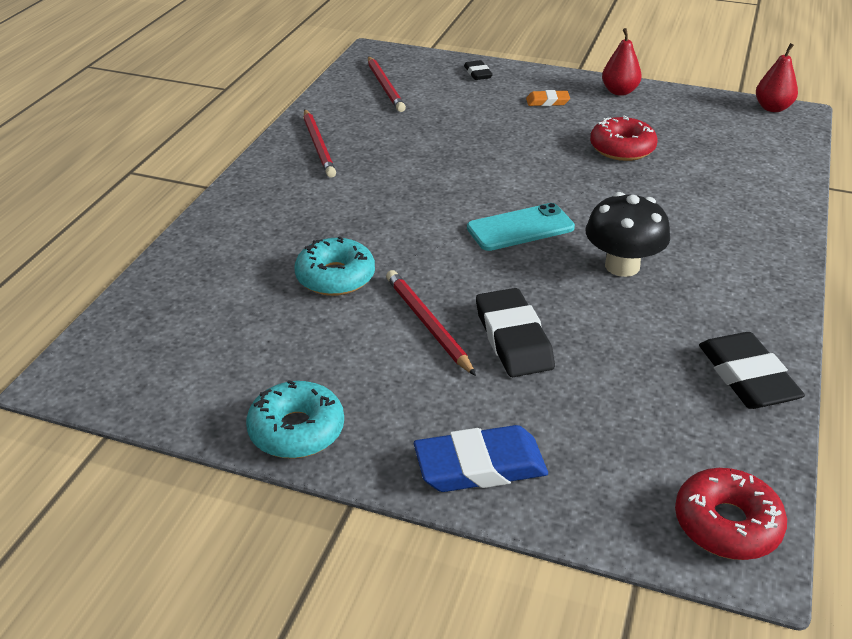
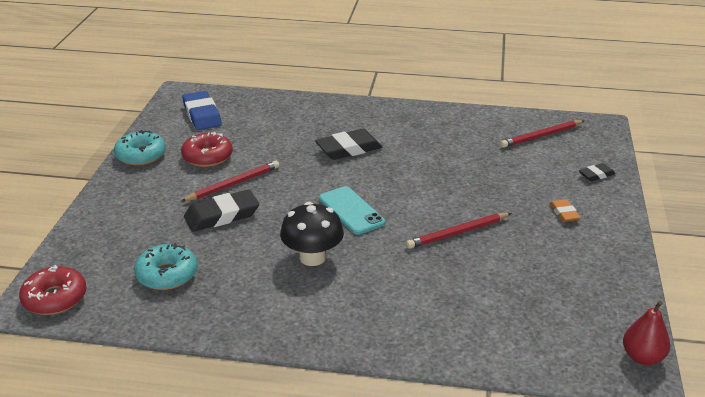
camera: 80 degrees right, 5 degrees down
turquoise donut [294,236,375,296] -> turquoise donut moved to [134,243,197,290]
red pencil [304,109,336,178] -> red pencil moved to [406,213,511,249]
blue eraser [414,425,548,492] -> blue eraser moved to [182,91,222,130]
red donut [590,116,657,161] -> red donut moved to [181,132,233,167]
red pear [602,28,642,96] -> none
black eraser [699,332,805,409] -> black eraser moved to [315,129,382,160]

